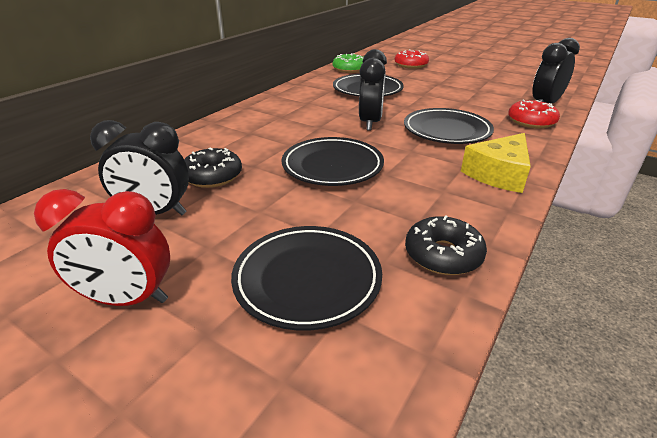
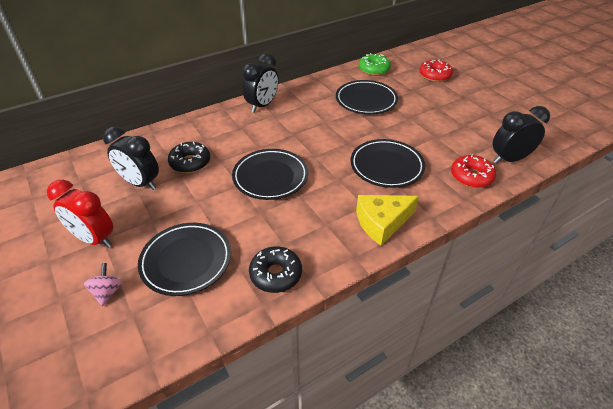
camera: 25 degrees right, 10 degrees up
black clock [359,49,387,131] -> black clock moved to [242,53,278,113]
none -> pink spinning top [84,263,122,306]

